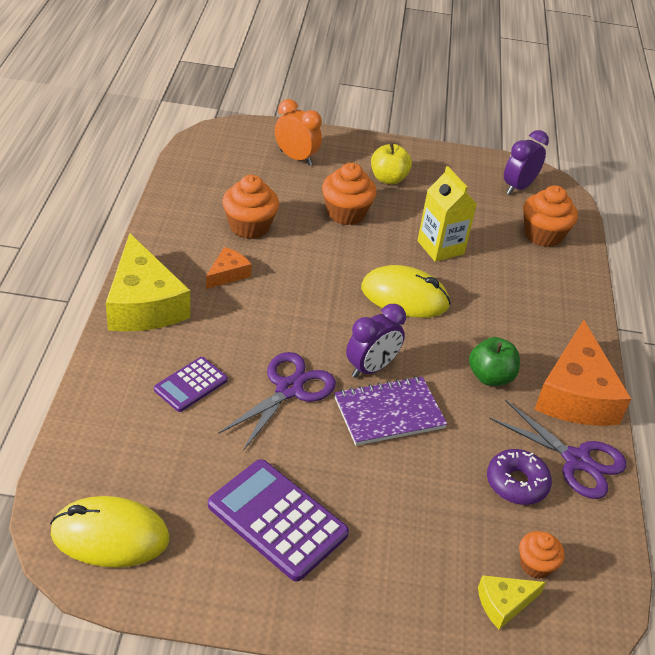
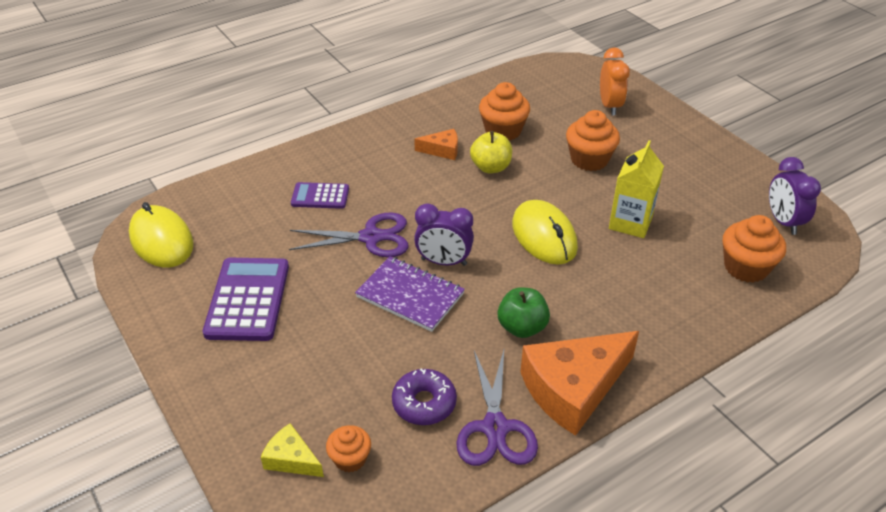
camera: 55 degrees right, 0 degrees up
yellow cheese [106,233,190,331] -> none
yellow apple [371,143,412,185] -> yellow apple moved to [470,131,512,174]
purple clock [504,130,549,194] -> purple clock turned 105 degrees counterclockwise [769,157,821,235]

